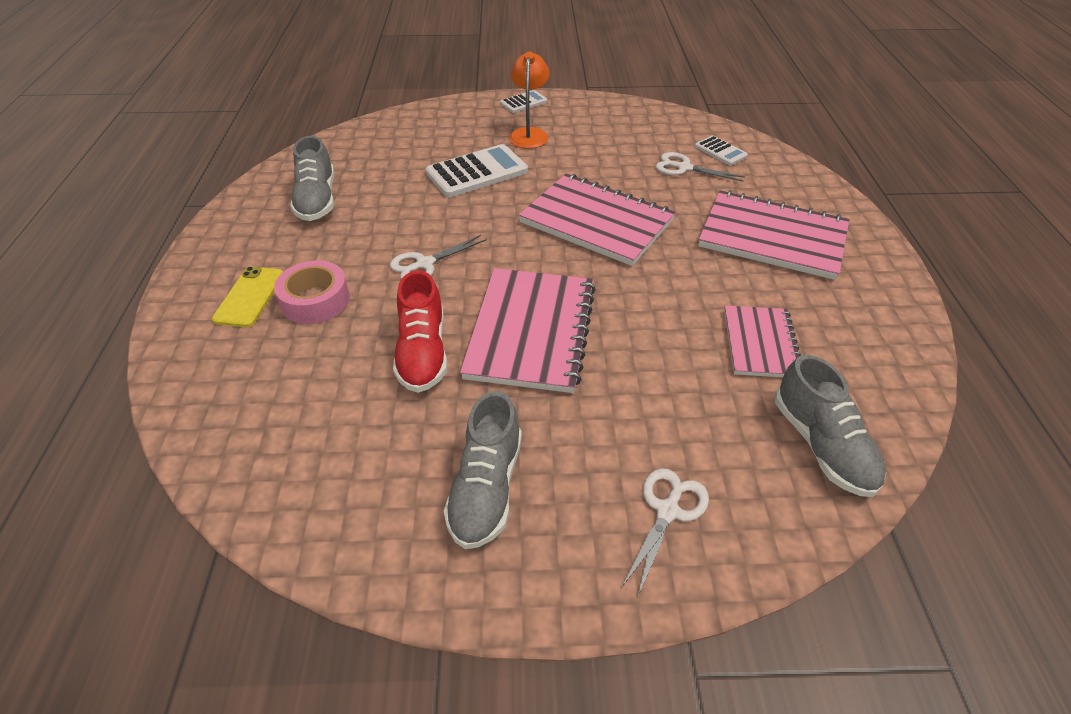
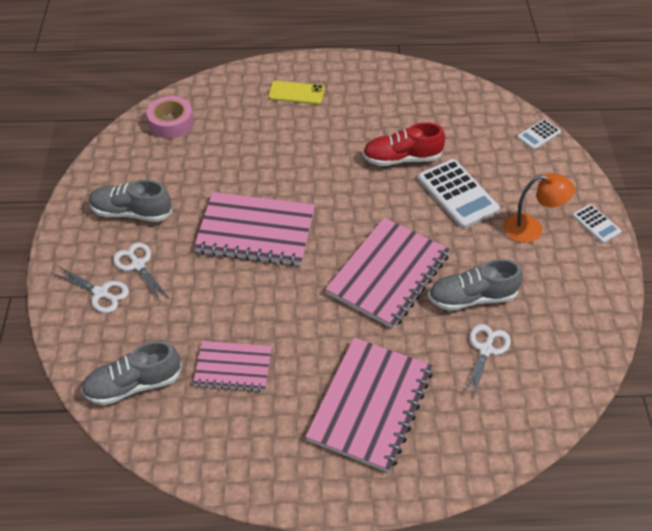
camera: 90 degrees right, 5 degrees up
pink tape [274,260,350,324] -> pink tape moved to [146,96,194,139]
grey shoe [290,136,334,221] -> grey shoe moved to [428,259,523,311]
white scissors [390,235,487,279] -> white scissors moved to [113,242,170,302]
red shoe [393,270,447,393] -> red shoe moved to [363,122,445,166]
white calculator [695,136,748,165] -> white calculator moved to [517,119,561,150]

